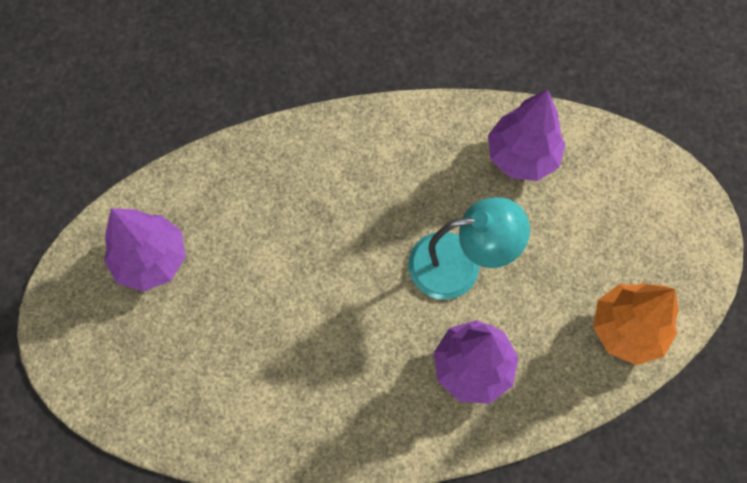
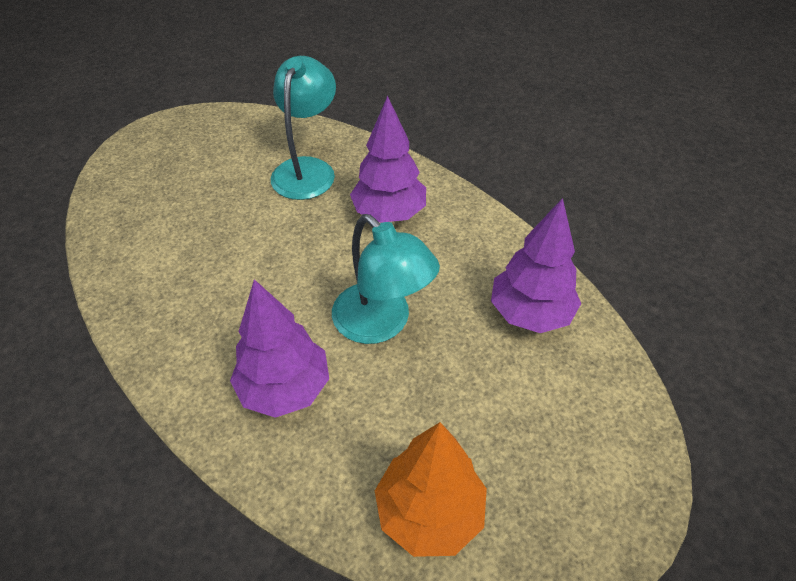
camera: 55 degrees right, 20 degrees down
purple tree [104,208,186,292] -> purple tree moved to [350,96,426,223]
none -> turquoise lamp [271,56,336,200]

